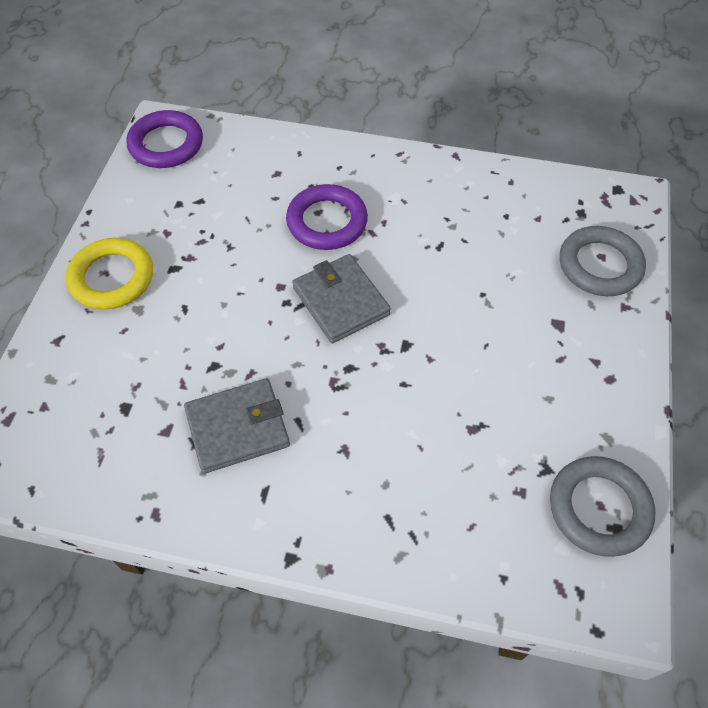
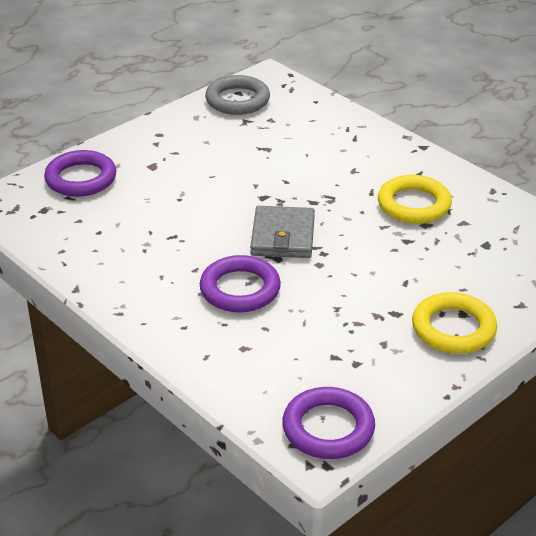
camera: 145 degrees left, 20 degrees down
grey wallet [184,378,290,473] -> yellow ring [378,175,452,224]
grey ring [560,226,646,296] -> purple ring [44,150,116,197]

